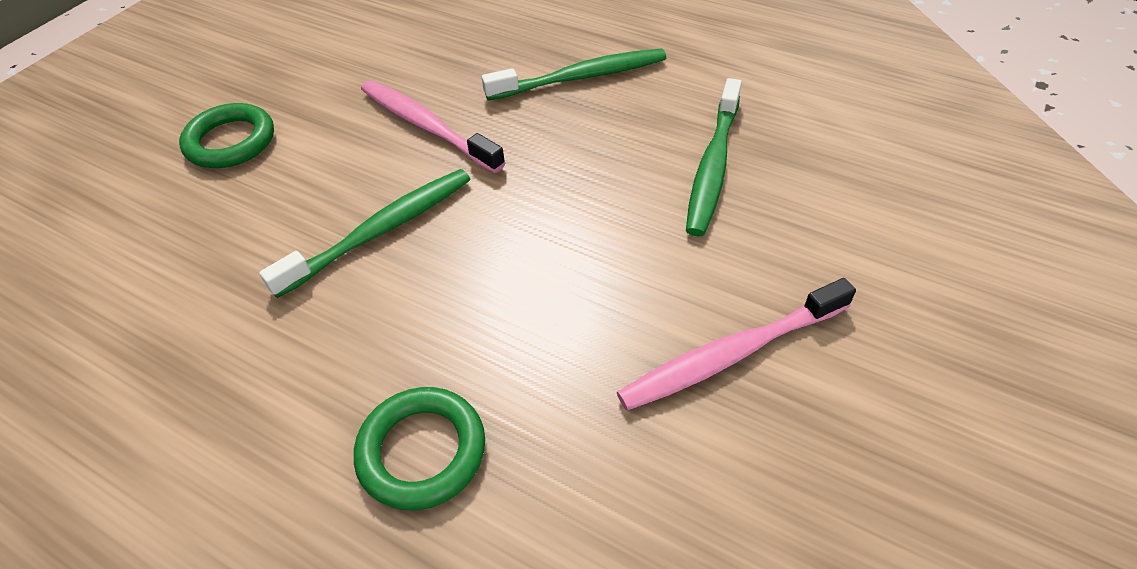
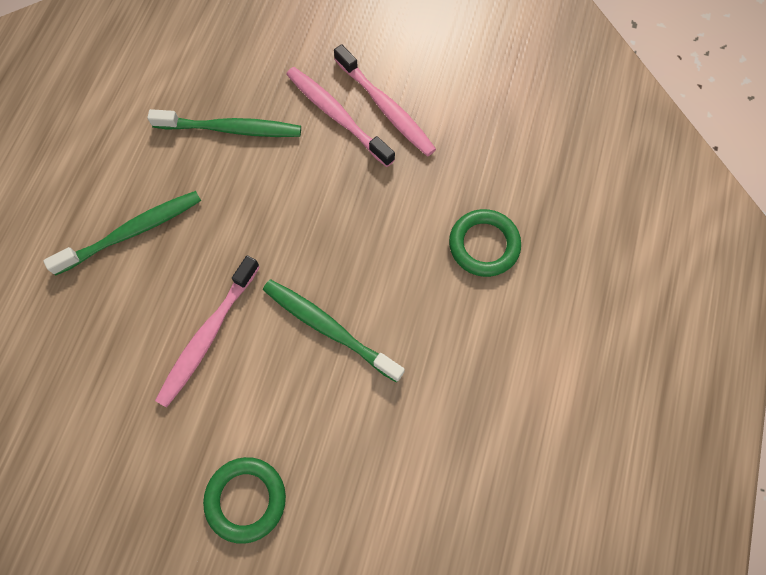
camera: 105 degrees left, 20 degrees up
green toothbrush [482,49,666,100] -> green toothbrush turned 90 degrees clockwise [43,191,201,275]
none -> pink toothbrush [286,67,395,167]

